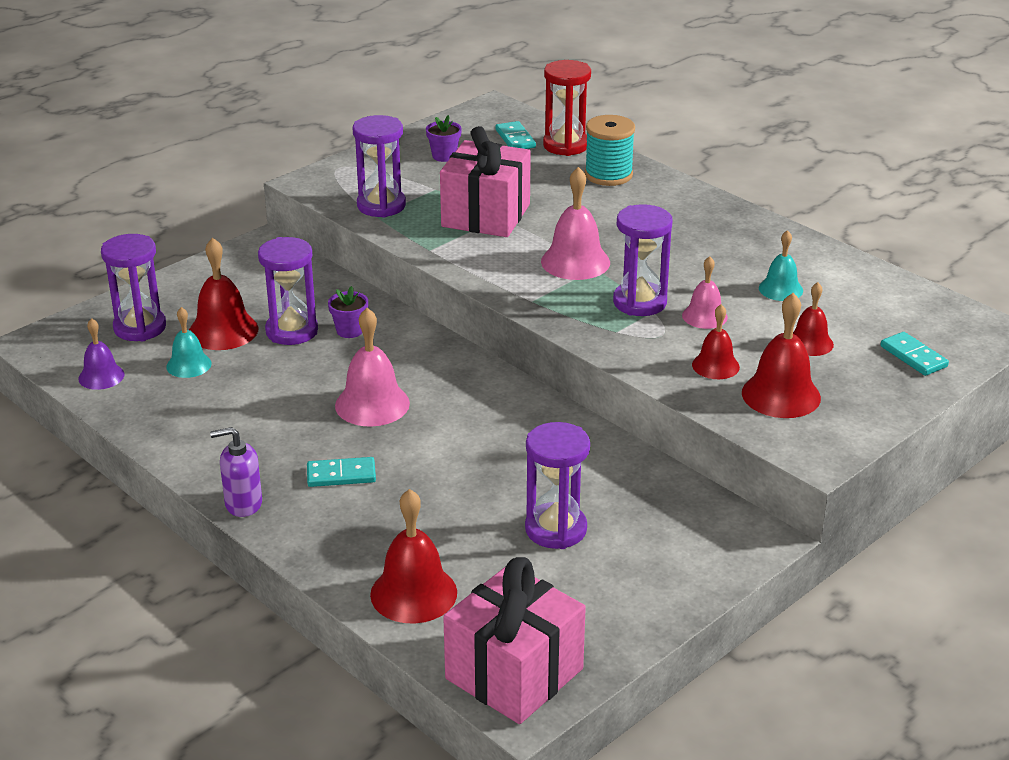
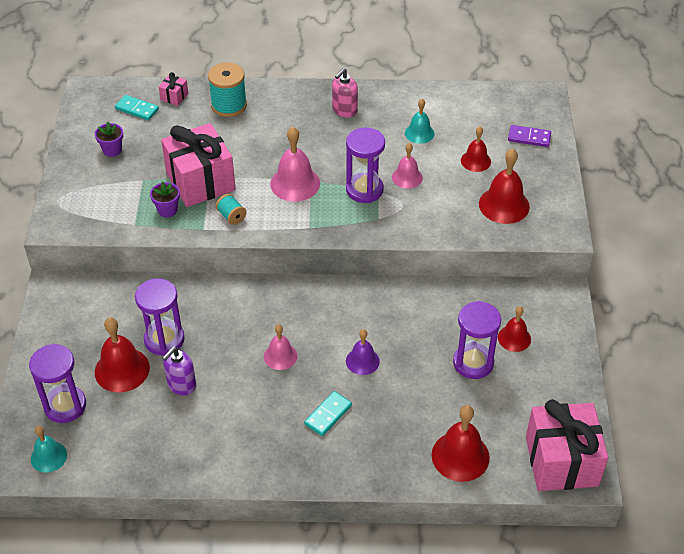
camera: 45 degrees left, 15 degrees up
purple bell [78,318,125,390] -> purple bell moved to [346,329,380,375]
turquoise bell [166,307,212,378] -> turquoise bell moved to [31,426,67,473]
purple soap dispenser [210,427,262,517] -> purple soap dispenser moved to [162,347,196,395]
purple flower pot [328,286,368,338] -> purple flower pot moved to [150,182,180,217]
pink bell [335,308,410,427] -> pink bell [264,324,297,370], size x0.62
purple hourglass [353,115,406,218] -> none
red hourglass [543,60,591,156] -> pink gift [159,72,188,106]
red bell [692,304,740,379] -> red bell moved to [498,306,531,352]
turquoise domino [881,332,949,376] -> purple domino [508,125,551,147]
none -> turquoise spool [216,194,246,225]
none -> pink soap dispenser [332,68,358,117]

